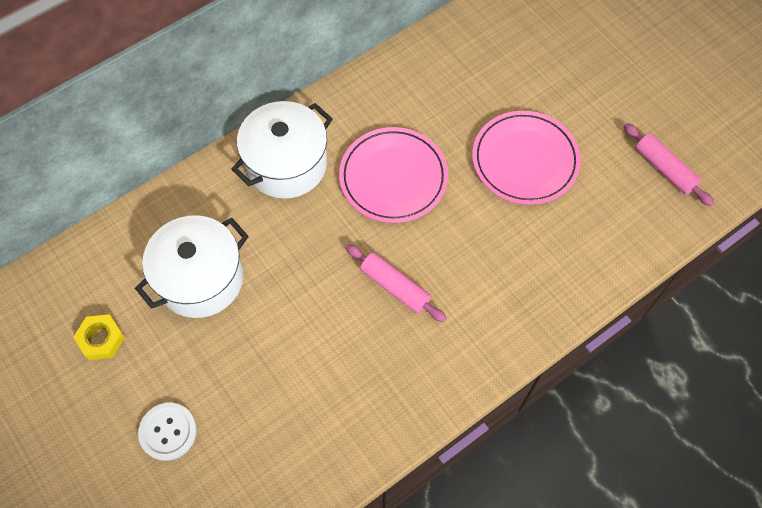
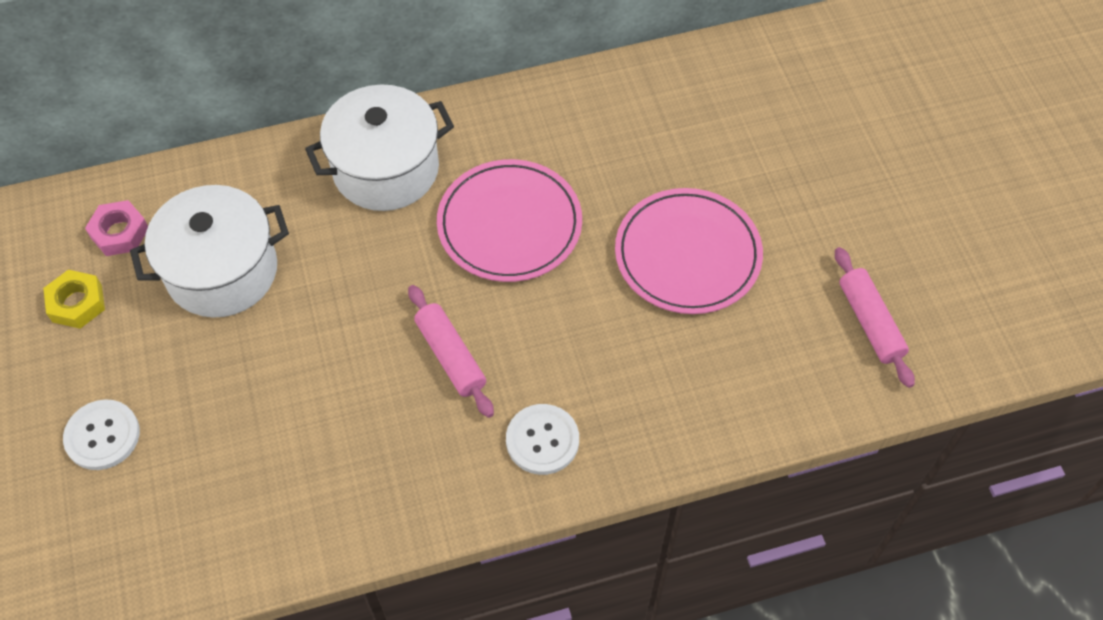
camera: 20 degrees right, 5 degrees down
none -> pink nut [85,200,148,256]
none -> white button [506,404,579,475]

